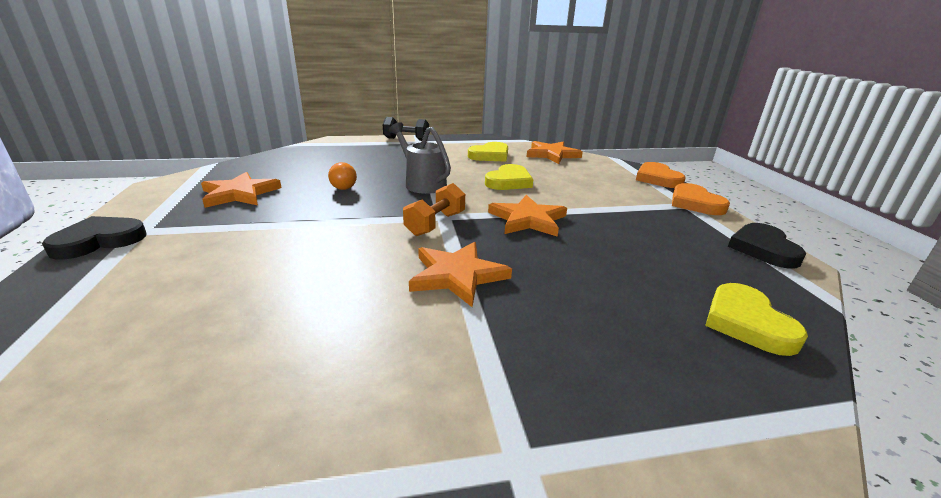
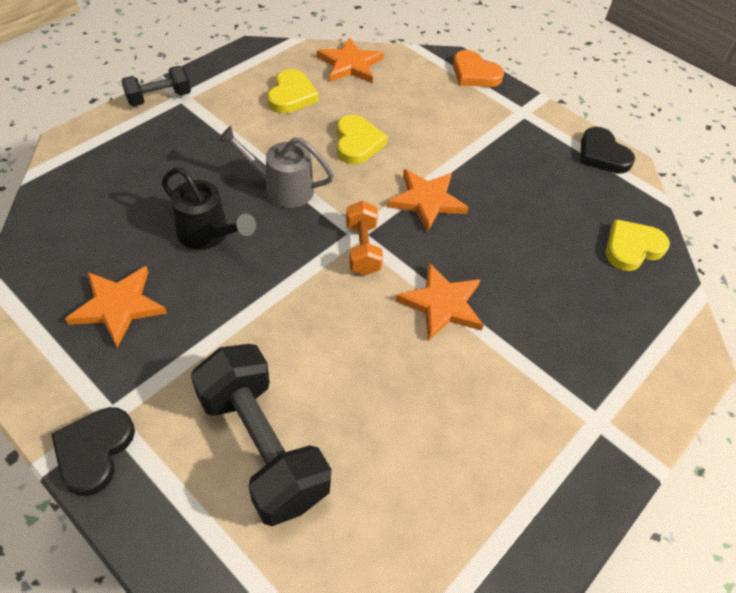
camera: 40 degrees left, 25 degrees up
orange light bulb [328,162,357,190] -> black watering can [162,168,256,250]
orange heart [672,183,730,215] -> none
yellow heart [705,283,808,356] -> yellow heart turned 105 degrees clockwise [606,219,670,271]
none -> black dumbbell [191,344,332,526]

